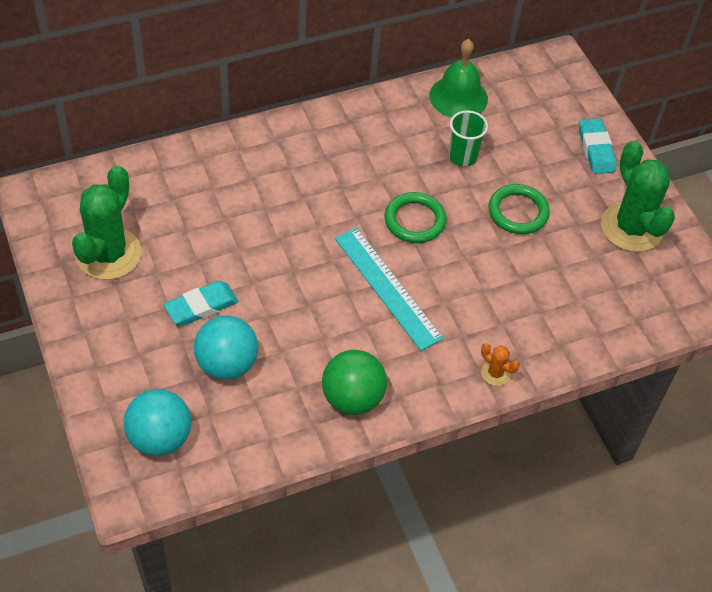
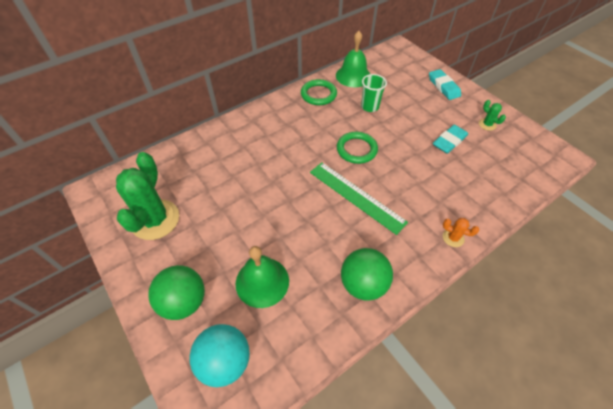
camera: 10 degrees left, 0 degrees up
turquoise eraser [164,281,238,326] -> turquoise eraser moved to [433,125,468,154]
turquoise ball [194,316,258,380] -> green bell [236,246,289,308]
turquoise ruler [335,228,444,351] -> green ruler [310,162,408,235]
green ring [489,184,550,234] -> green ring moved to [301,79,337,105]
green cactus [601,141,675,252] -> green cactus [479,100,506,131], size x0.43
none -> green ball [148,265,205,320]

